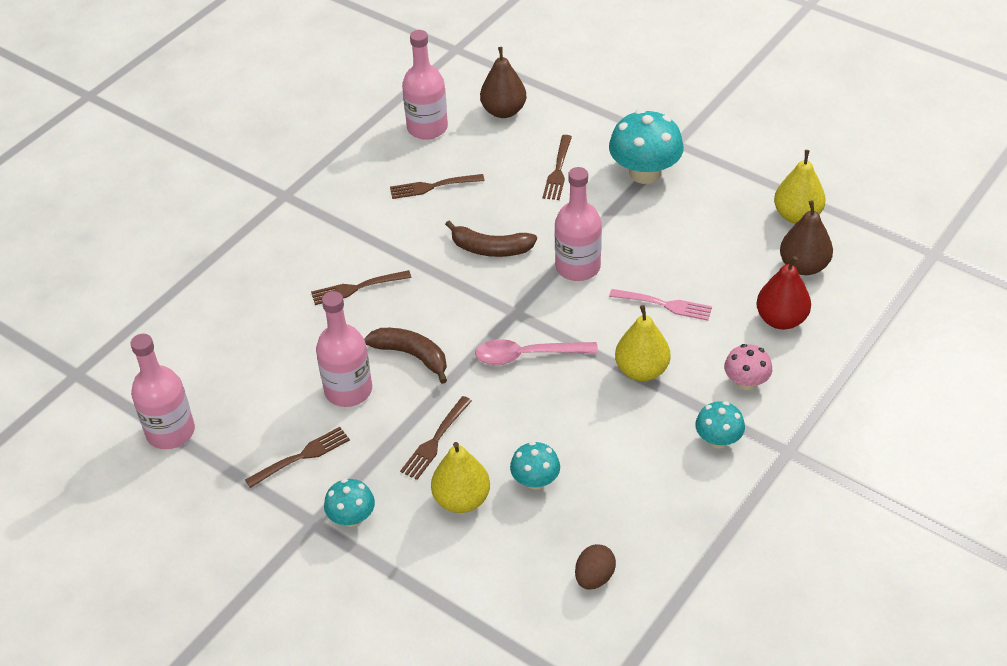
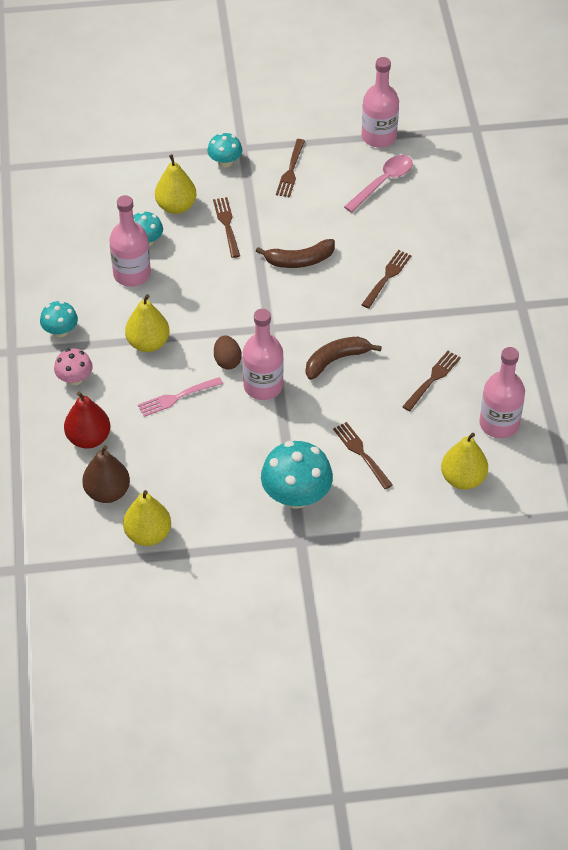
camera: 135 degrees right, 5 degrees up
pink bottle [316,291,372,407] -> pink bottle moved to [109,195,151,287]
pink spoon [475,339,598,365] -> pink spoon moved to [344,155,413,213]
brown pear [480,47,527,118] -> yellow pear [441,433,488,490]
brown egg [575,544,616,589] -> brown egg moved to [214,335,241,370]

